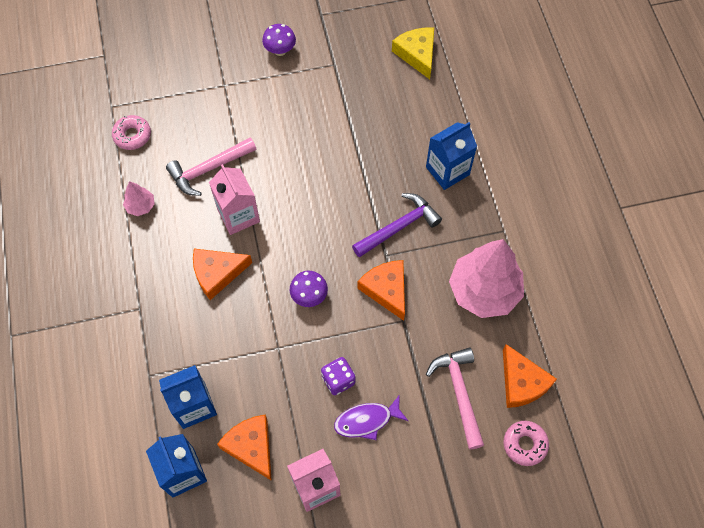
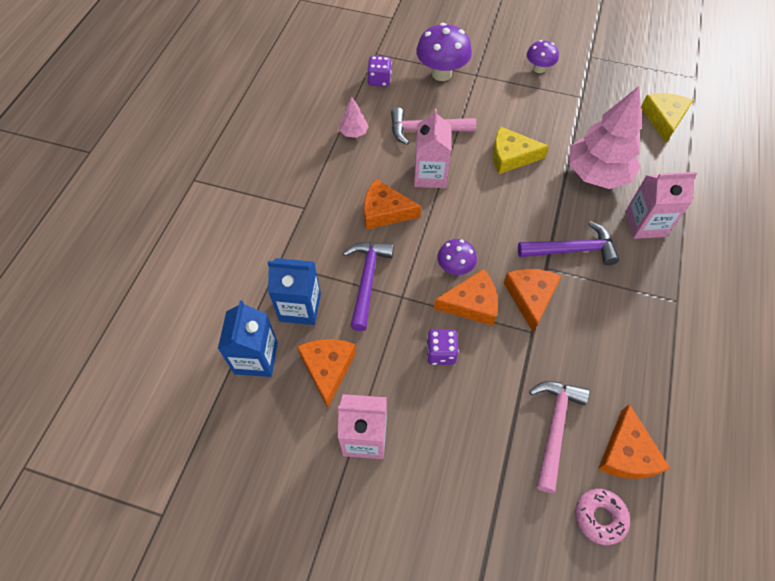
camera: 30 degrees right, 5 degrees down
pink donut [112,115,151,150] -> purple dice [367,56,392,87]
purple fish [334,395,408,440] -> none
blue carton [426,122,477,190] -> pink carton [625,172,697,239]
pink tree [449,239,524,318] -> pink tree moved to [569,86,642,189]
none -> purple hammer [343,242,394,331]
none -> purple mushroom [416,23,472,81]
none -> orange cheese [434,269,498,326]
none -> yellow cheese [493,126,549,174]

